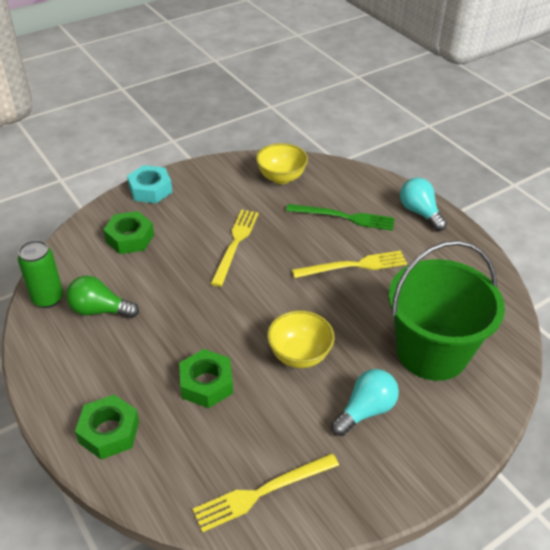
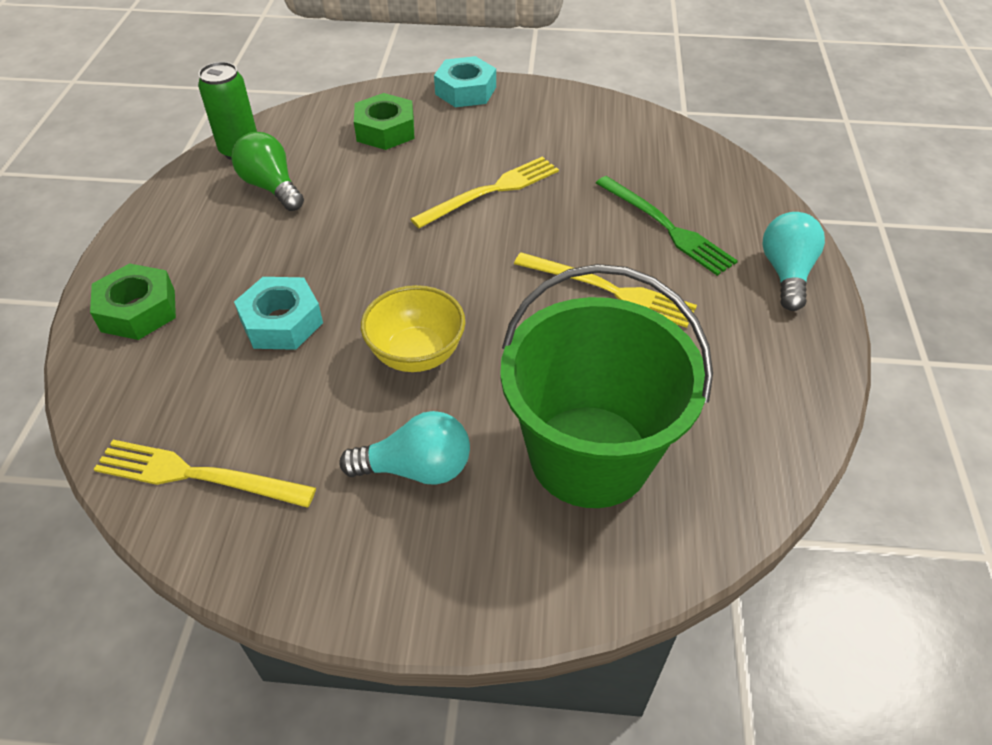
camera: 40 degrees right, 5 degrees up
green nut [179,349,233,408] -> turquoise nut [234,277,323,350]
yellow bowl [256,143,308,184] -> none

